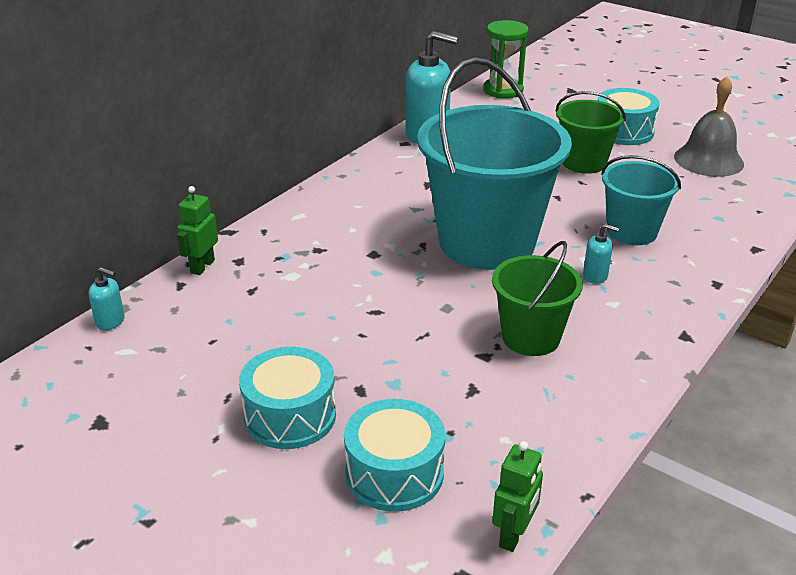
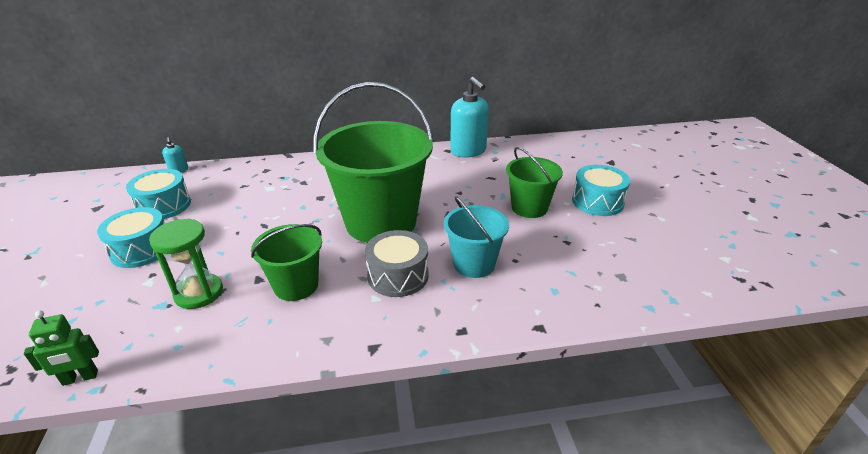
camera: 45 degrees right, 0 degrees up
green robot [177,186,218,275] -> none
turquoise drum [344,399,445,512] -> turquoise drum moved to [126,169,191,219]
turquoise bucket [417,57,572,270] -> green bucket [314,82,434,243]
green hourglass [483,20,529,99] -> green hourglass moved to [149,219,223,309]
turquoise soap dispenser [583,224,619,284] -> grey drum [365,230,429,297]
grey bell [674,76,744,177] -> none

